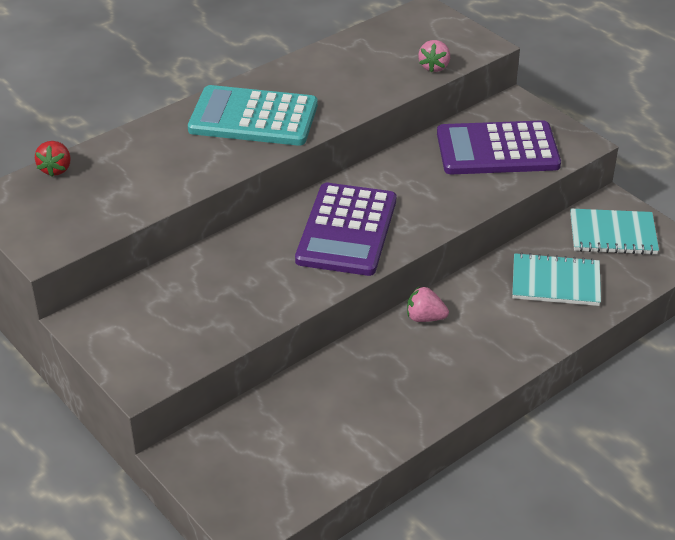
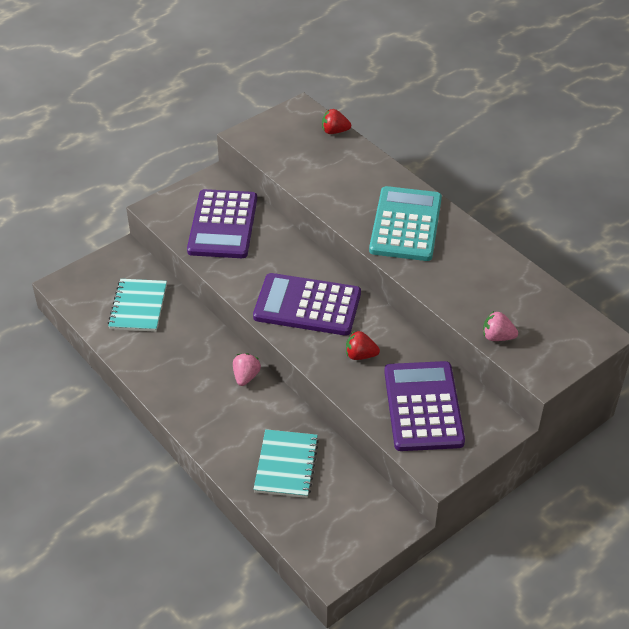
camera: 90 degrees right, 5 degrees up
turquoise notebook [570,209,659,255] -> turquoise notebook moved to [108,279,167,332]
none -> purple calculator [187,189,257,258]
none -> red strawberry [346,331,380,360]

